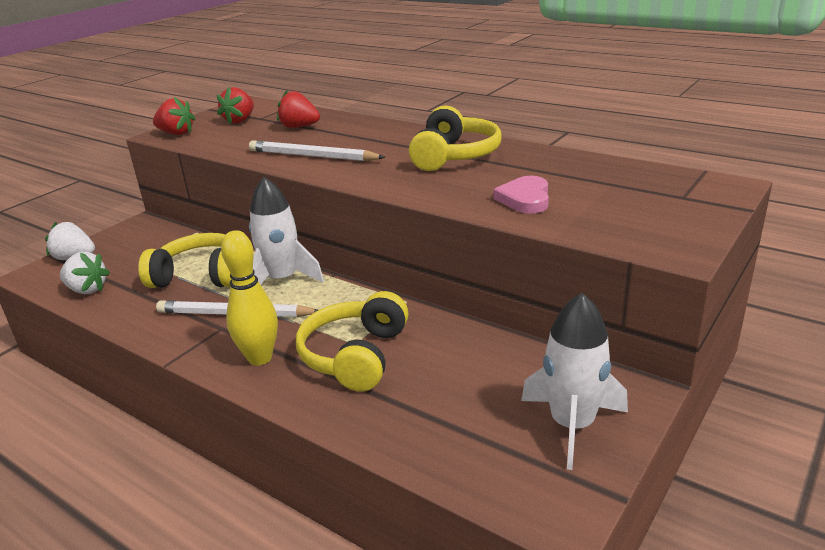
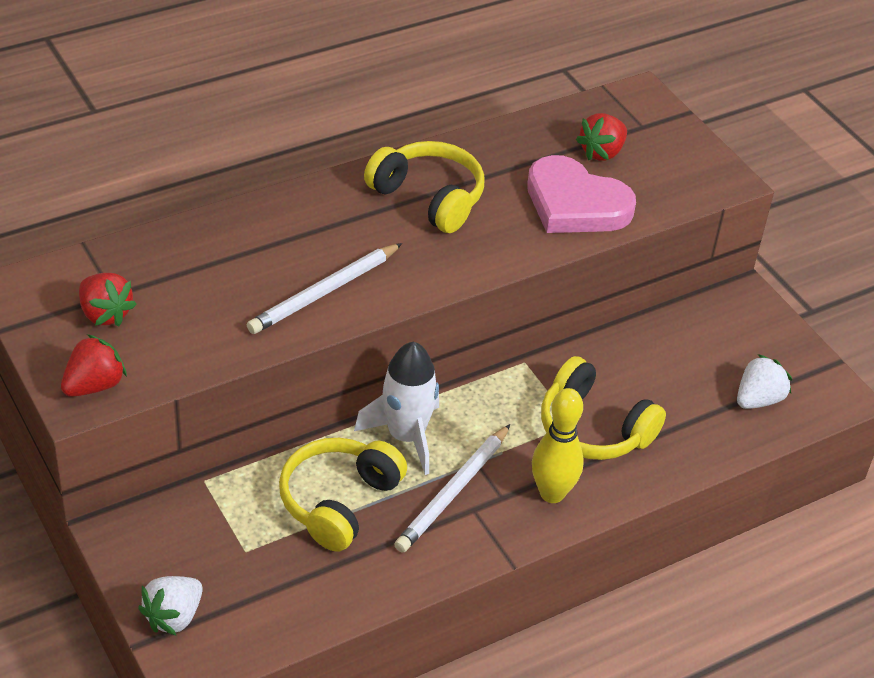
camera: 70 degrees left, 15 degrees up
white strawberry [60,252,110,294] -> white strawberry moved to [737,354,792,409]
red strawberry [277,89,320,128] -> red strawberry moved to [576,113,627,161]
pink heart [494,176,549,214] -> pink heart [527,155,636,233], size x1.73
white rocket [521,293,628,470] -> none

